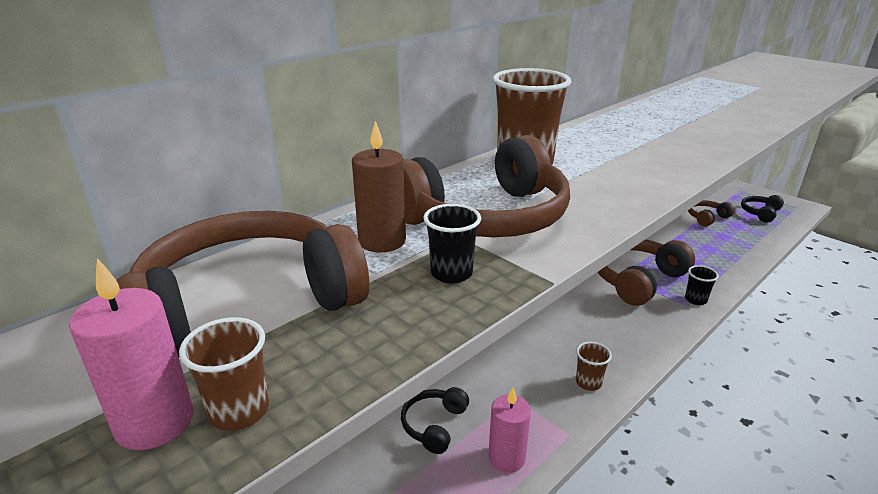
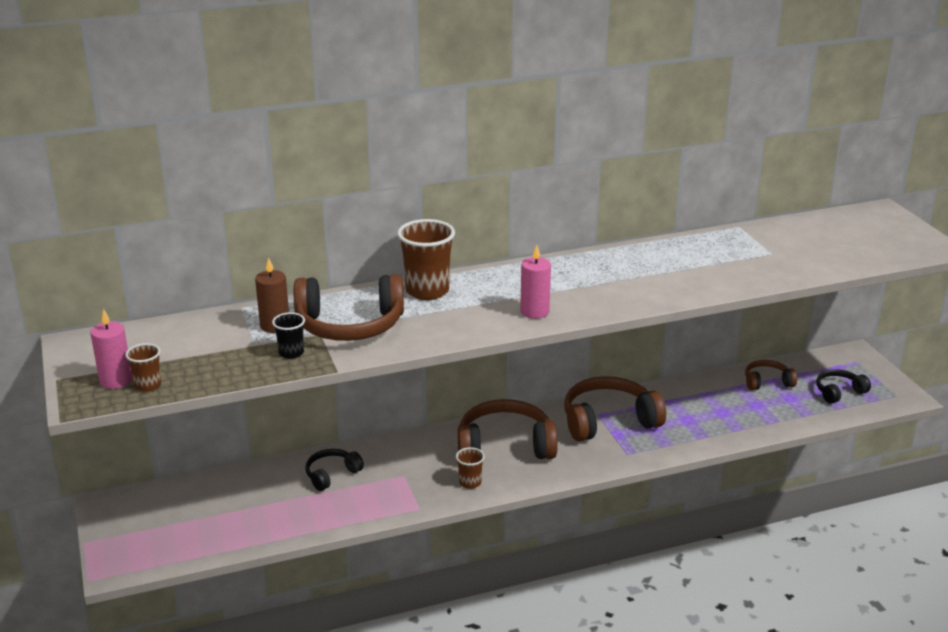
camera: 25 degrees right, 0 degrees up
brown headphones [117,211,369,357] -> brown headphones moved to [458,399,558,459]
pink candle [488,388,531,473] -> pink candle moved to [520,245,551,319]
black cup [685,265,719,305] -> none

